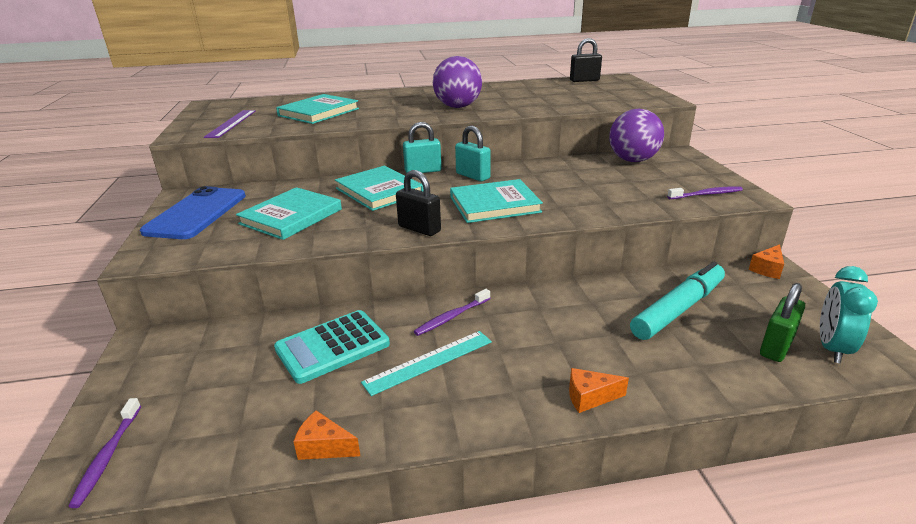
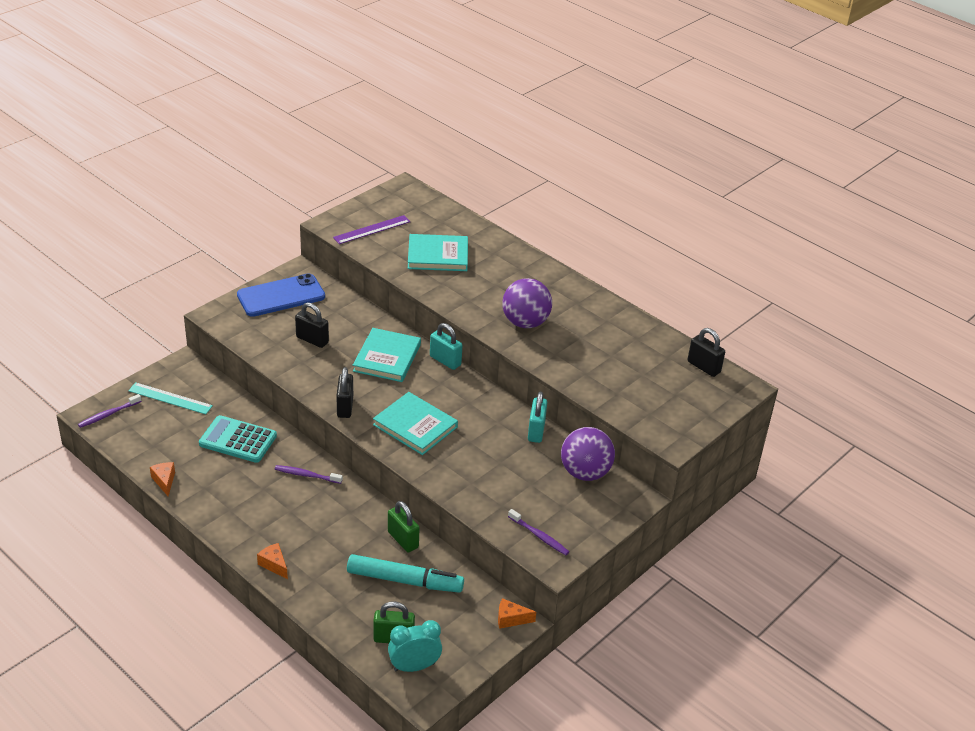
camera: 50 degrees right, 10 degrees up
turquoise book [236,187,342,240] -> black padlock [295,302,329,348]
turquoise ruler [361,331,492,396] -> turquoise ruler moved to [128,382,213,414]
turquoise padlock [455,126,491,181] -> turquoise padlock moved to [528,392,547,443]
none -> green padlock [388,501,420,553]

